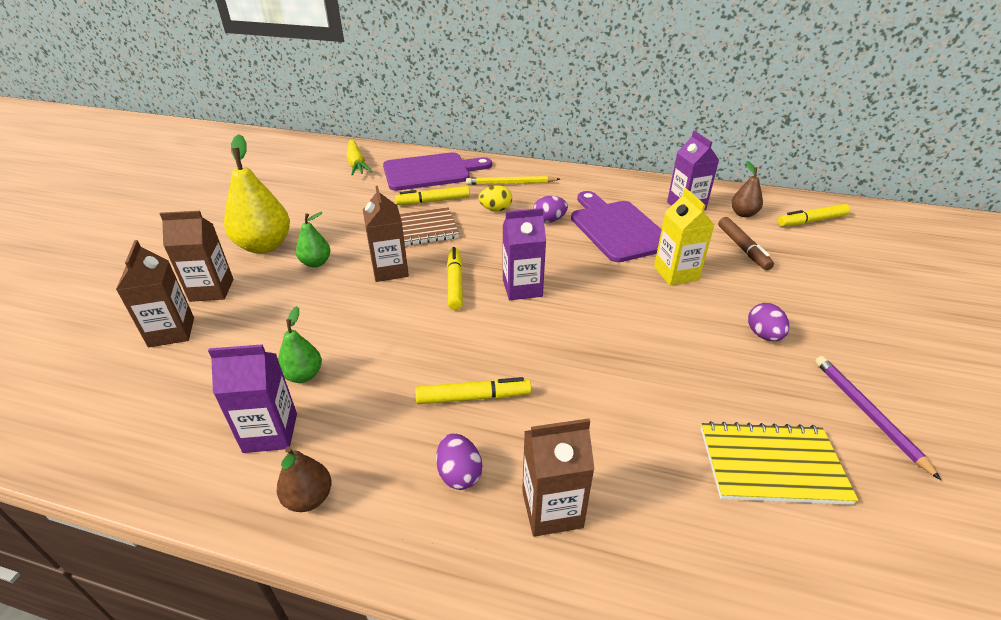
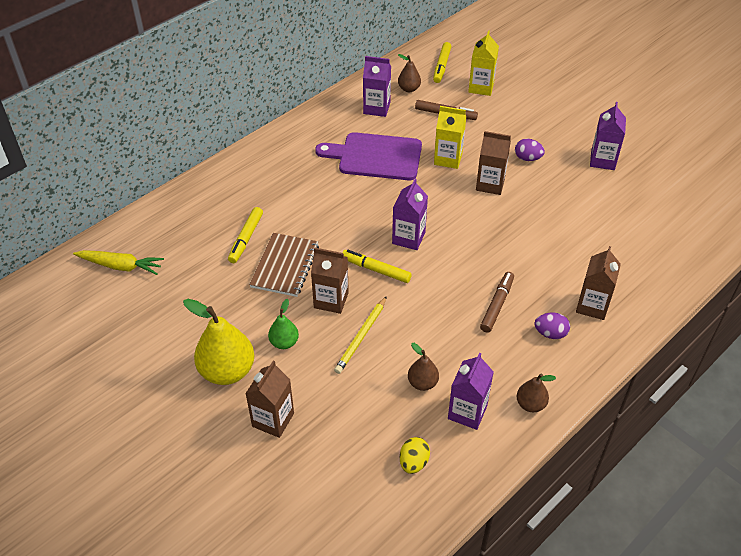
camera: 60 degrees left, 10 degrees up
brown carton [116,240,194,347] -> brown carton moved to [476,131,511,195]
green pear [278,306,322,383] -> brown pear [408,343,439,391]
purple cutting board [383,152,492,191] -> none
yellow marker [415,377,531,404] -> brown marker [480,272,514,332]
yellow pencil [466,176,560,185] -> yellow pencil moved to [334,296,387,374]
yellow egg [478,185,512,211] -> yellow egg moved to [400,437,430,474]
purple egg [533,196,568,223] -> none
yellow notebook [701,421,858,505] -> none
purple pencil [815,356,941,480] -> purple carton [590,102,626,170]
none -> yellow carton [468,30,499,96]

